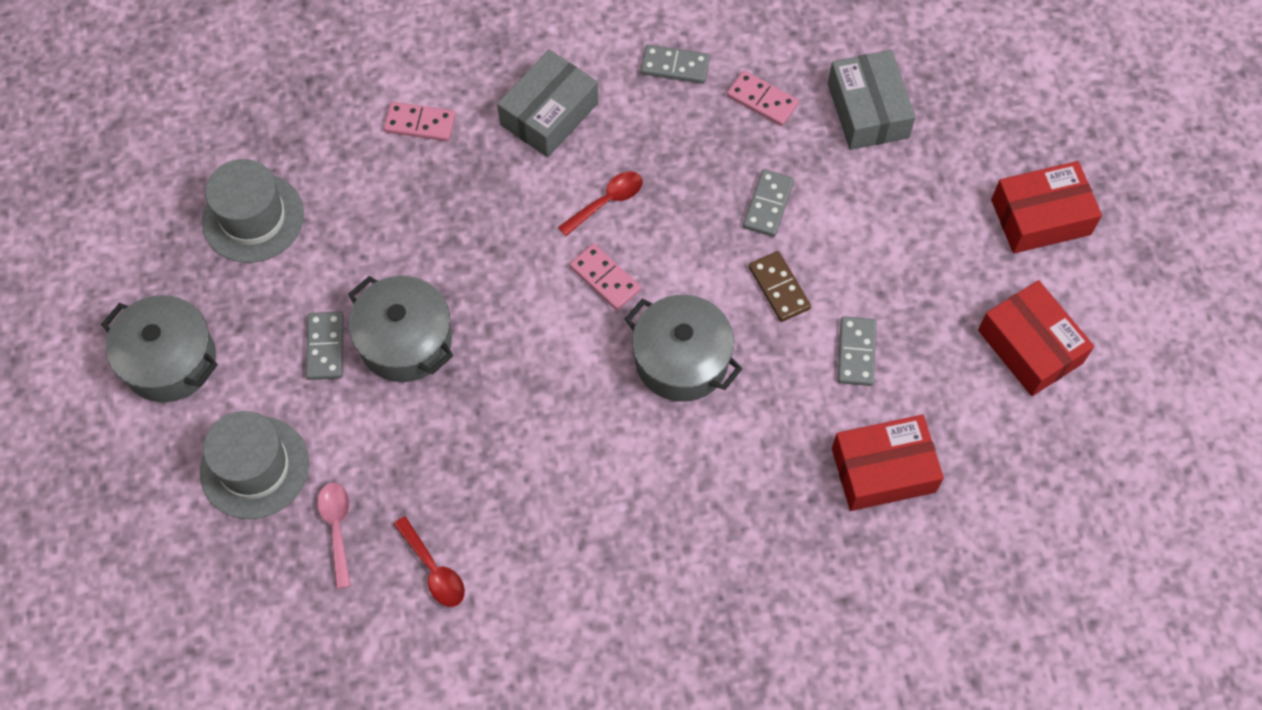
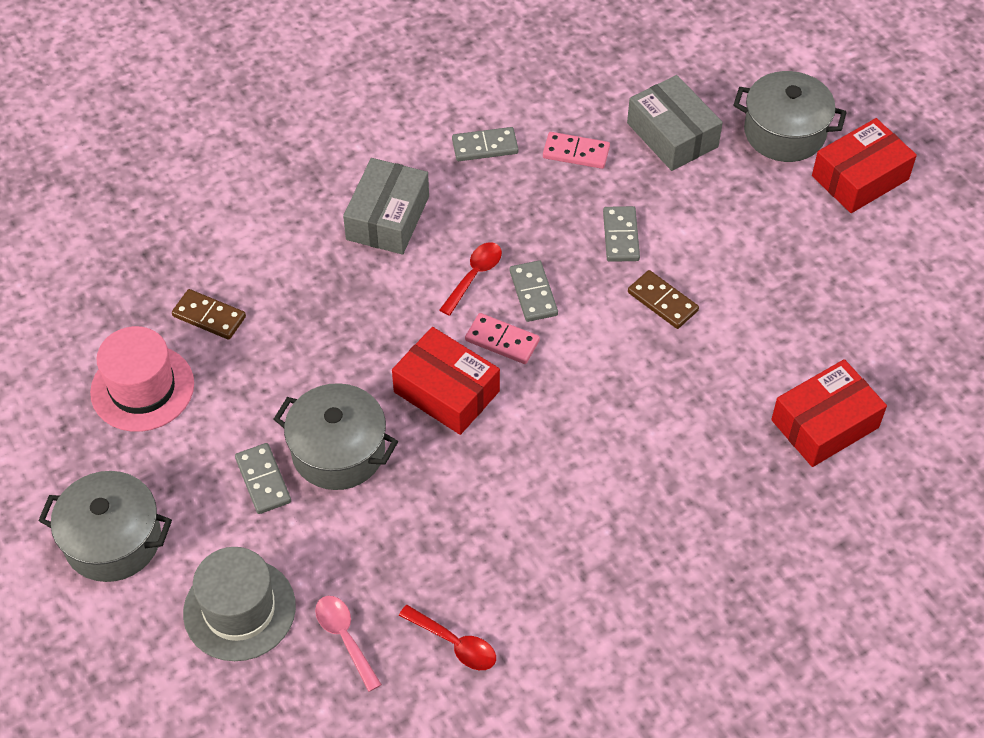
camera: 20 degrees left, 10 degrees down
grey hat [202,159,304,263] -> pink hat [90,326,194,432]
pink domino [384,102,456,141] -> none
grey pot [625,295,742,402] -> grey pot moved to [733,71,847,162]
grey domino [838,316,876,386] -> grey domino moved to [510,260,558,322]
red box [978,280,1094,396] -> red box moved to [392,327,500,435]
none -> brown domino [172,289,246,340]

